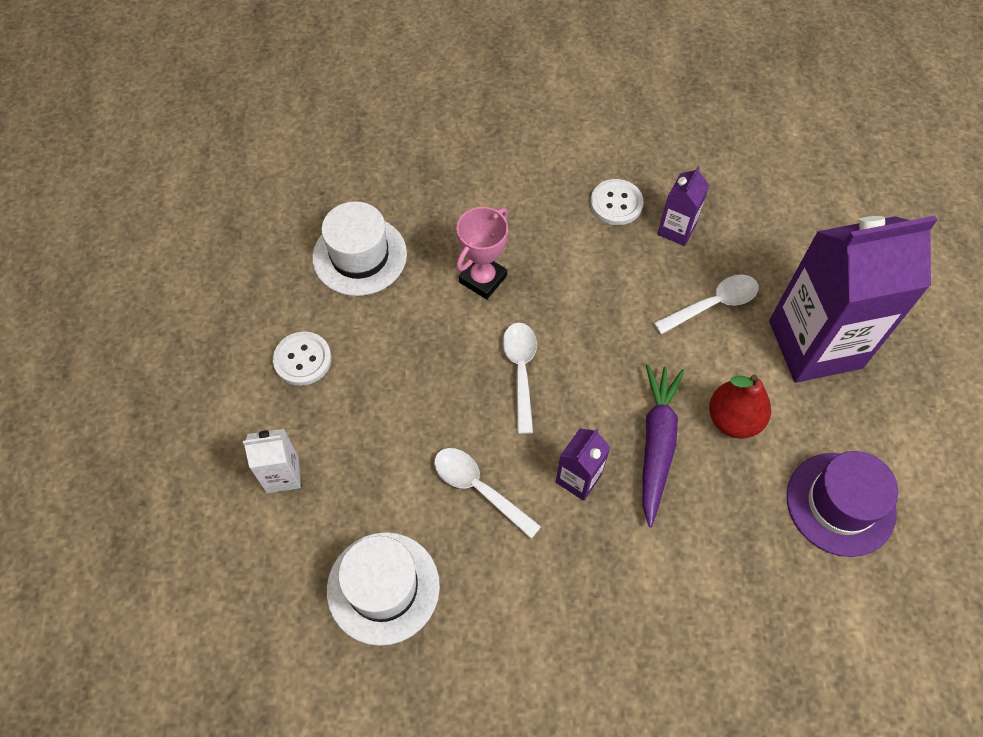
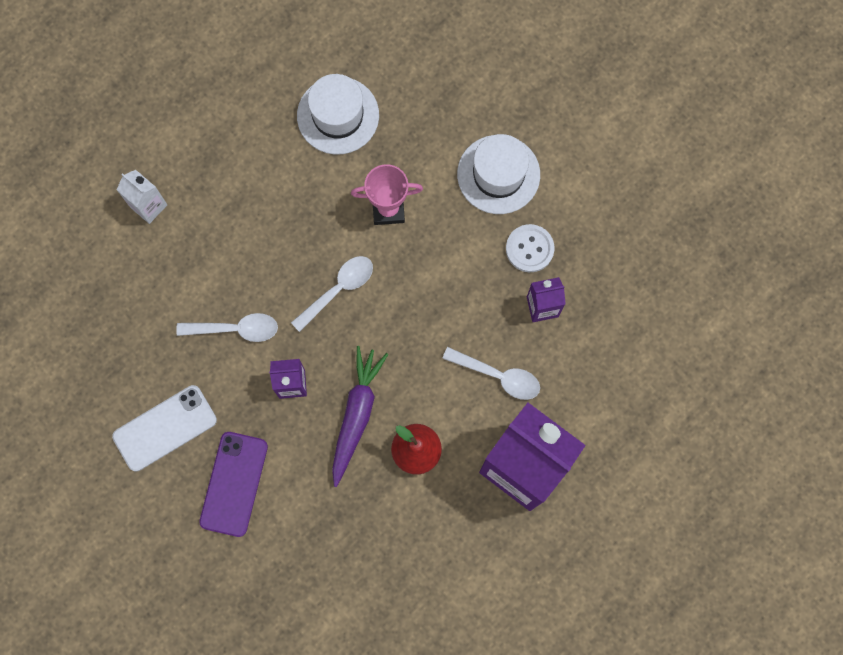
camera: 50 degrees right, 15 degrees up
white button [273,331,331,386] -> none
white hat [327,532,440,646] -> white hat moved to [457,134,540,214]
white spoon [434,448,542,539] -> white spoon turned 90 degrees clockwise [176,313,278,342]
purple carrot [643,364,685,527] -> purple carrot turned 45 degrees counterclockwise [332,346,388,487]
purple hat [787,451,898,557] -> none
none -> white phone [112,385,217,471]
none -> purple phone [199,432,268,537]

